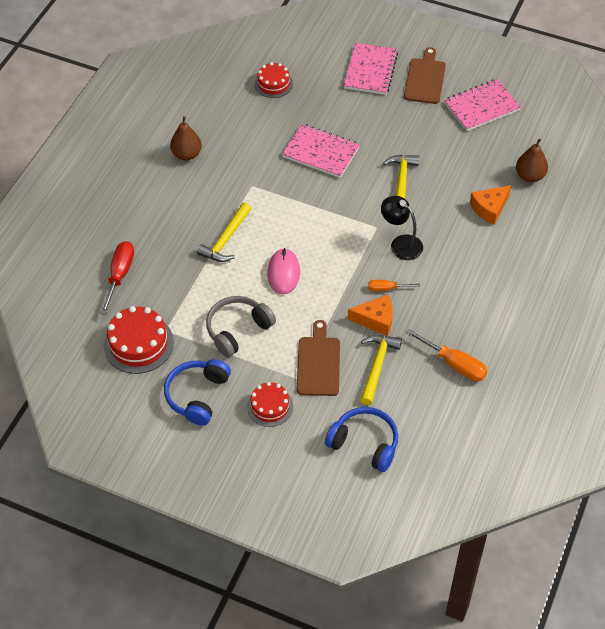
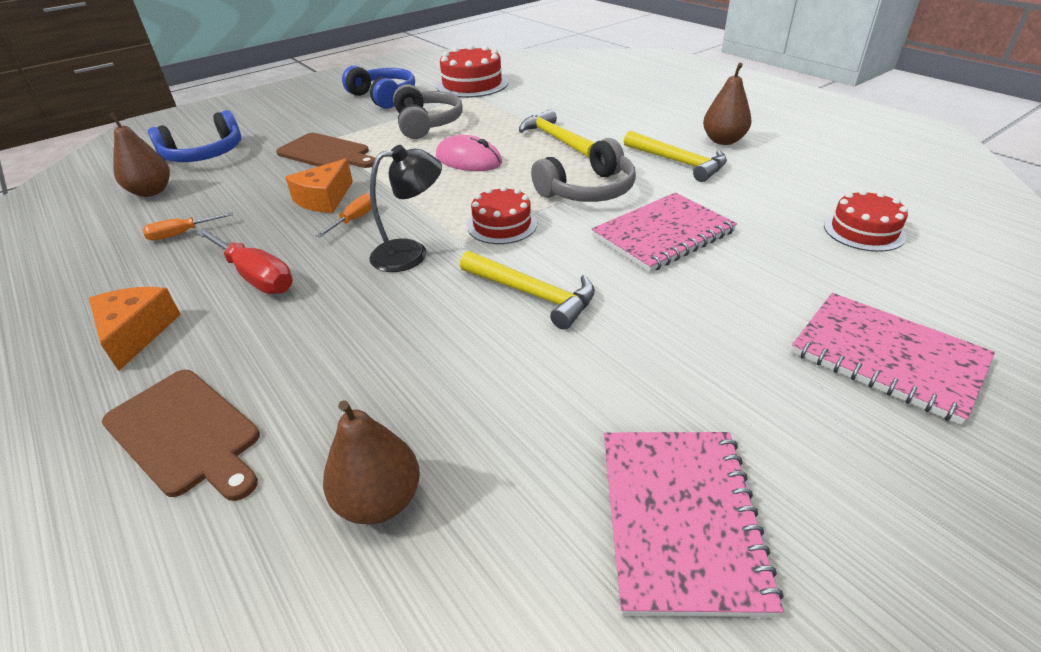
camera: 120 degrees right, 15 degrees down
red screwdriver [100,241,134,315] -> red screwdriver moved to [196,229,293,294]
red cake [247,382,293,427] -> red cake moved to [467,186,537,244]
yellow hammer [360,335,402,405] -> yellow hammer moved to [624,131,727,182]
brown cutting board [404,47,446,104] -> brown cutting board moved to [102,370,260,501]
orange screwdriver [405,328,487,381] -> orange screwdriver [142,212,233,241], size x0.59
orange cheese [470,185,511,225] -> orange cheese moved to [89,287,181,371]
none -> brown pear [108,112,170,197]
none -> grey headphones [531,138,636,202]

